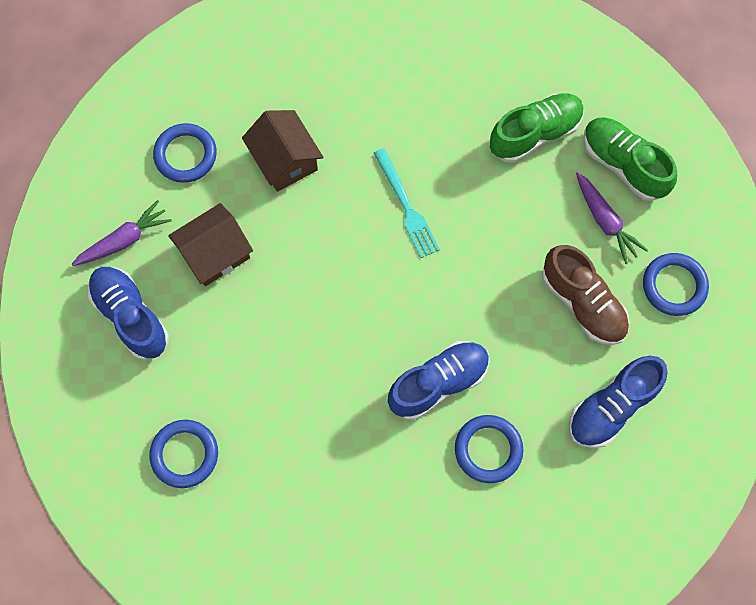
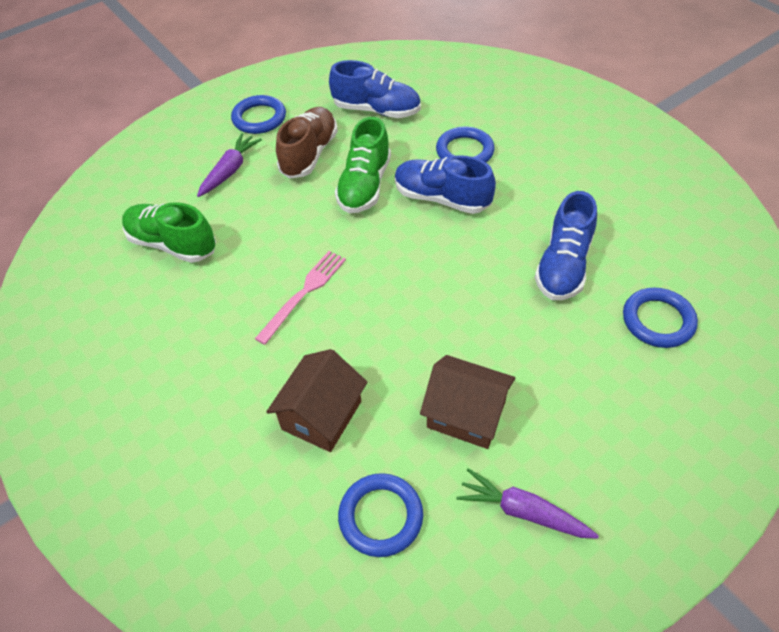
camera: 120 degrees left, 20 degrees down
blue shoe [88,266,169,360] -> blue shoe moved to [535,191,597,300]
turquoise fork [374,148,440,258] -> pink fork [255,251,346,345]
green shoe [583,117,677,201] -> green shoe moved to [335,117,391,213]

